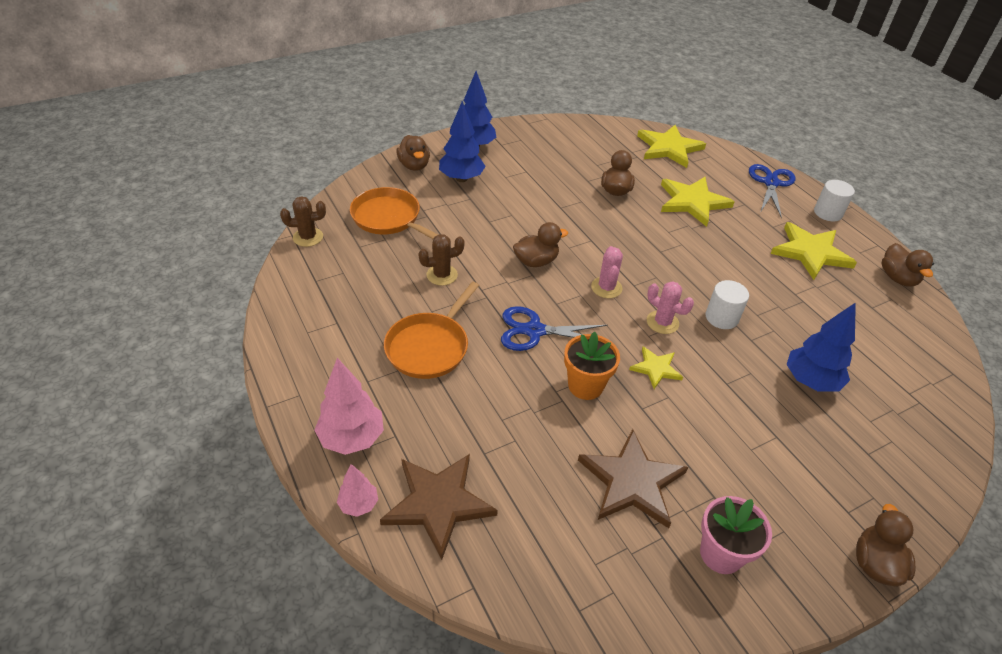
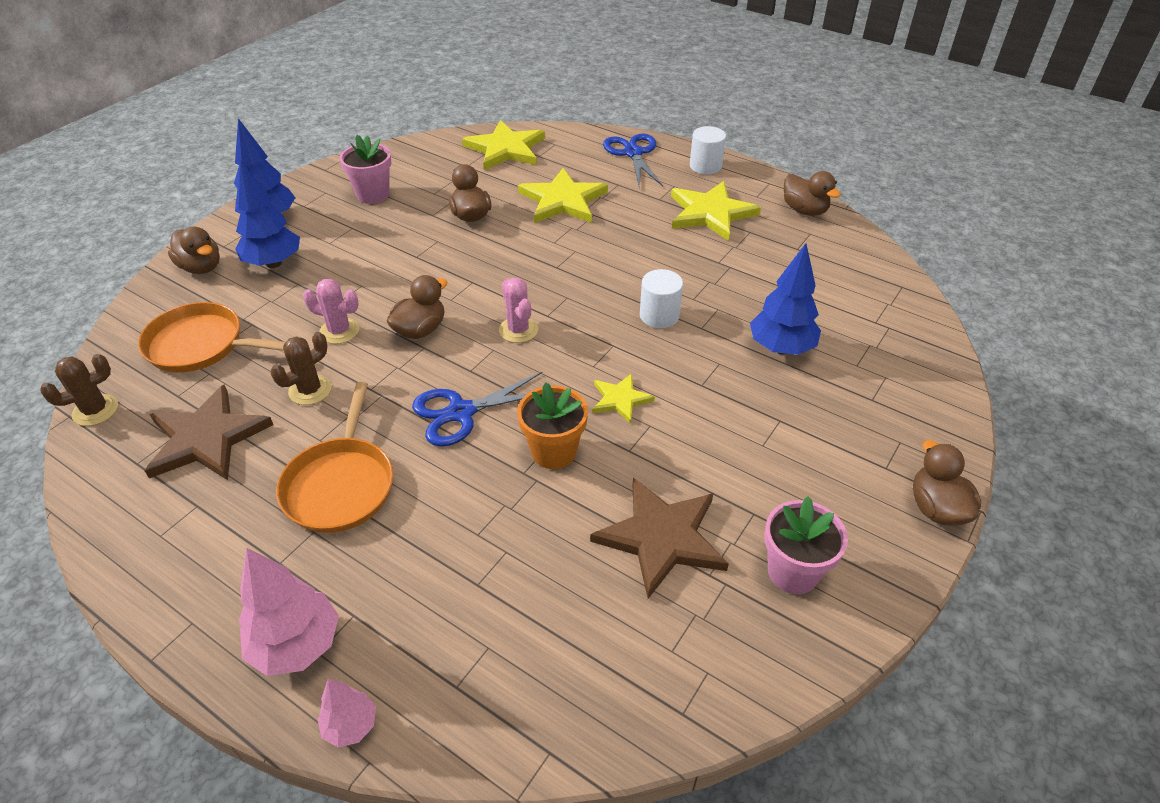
camera: 25 degrees left, 0 degrees up
brown star [380,454,498,560] -> brown star moved to [145,385,273,480]
pink cactus [647,281,694,334] -> pink cactus moved to [303,279,359,344]
none -> pink flower pot [340,135,391,204]

